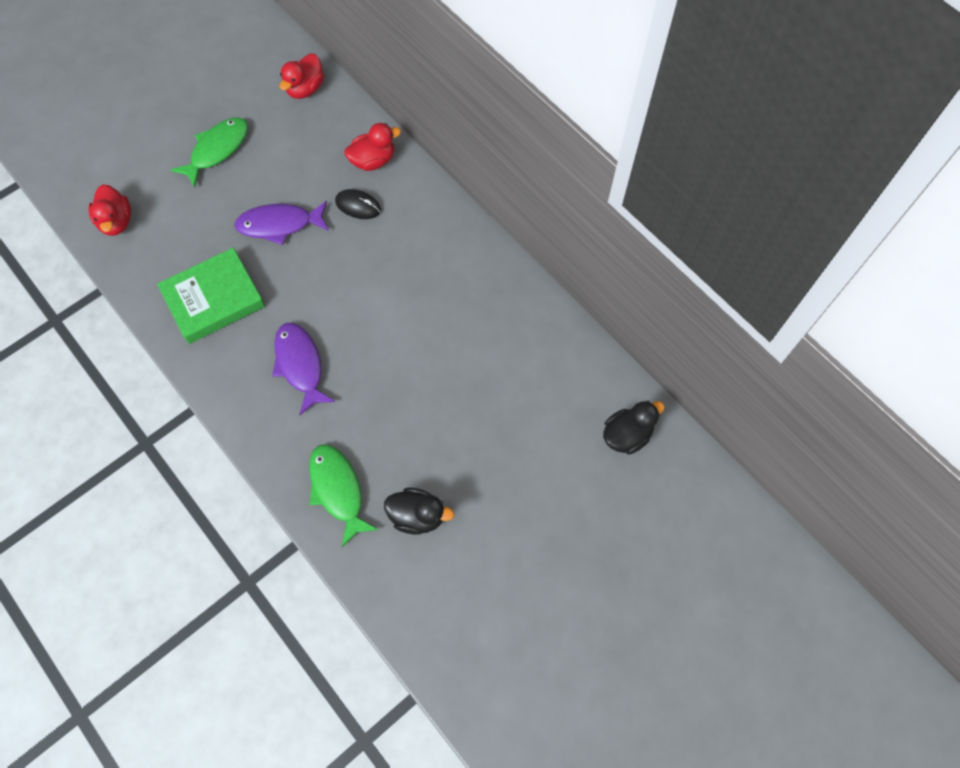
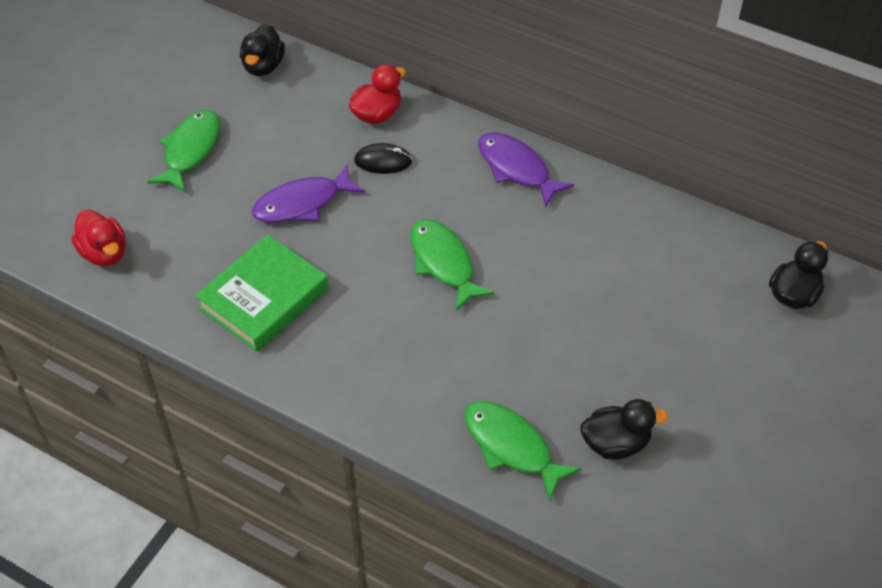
camera: 20 degrees left, 15 degrees down
purple fish [272,323,335,415] -> purple fish moved to [478,133,575,207]
red duck [280,53,324,99] -> black duck [240,24,285,76]
none -> green fish [411,219,494,311]

